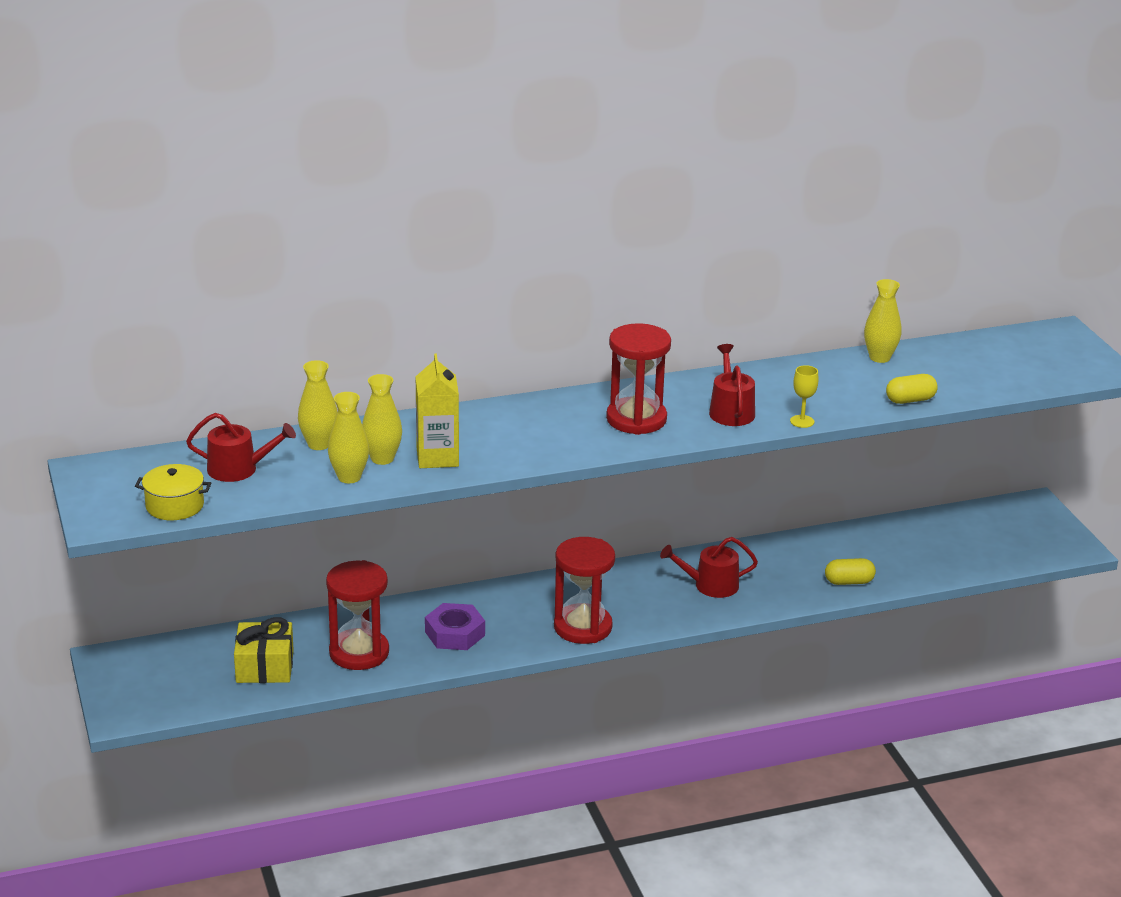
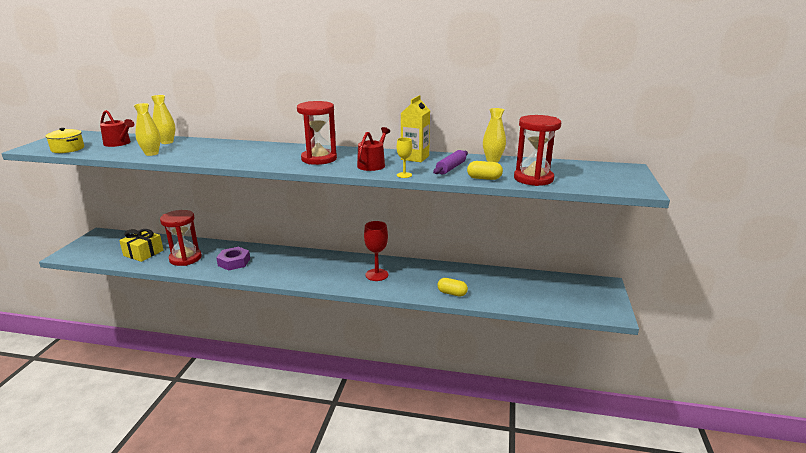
camera: 30 degrees right, 5 degrees down
yellow vase [362,374,402,465] -> none
yellow carton [415,354,459,468] -> yellow carton moved to [400,95,430,162]
red hourglass [554,537,615,644] -> red hourglass moved to [514,115,561,186]
red watering can [660,537,758,598] -> red goblet [364,221,388,281]
none -> purple rolling pin [433,150,468,174]

